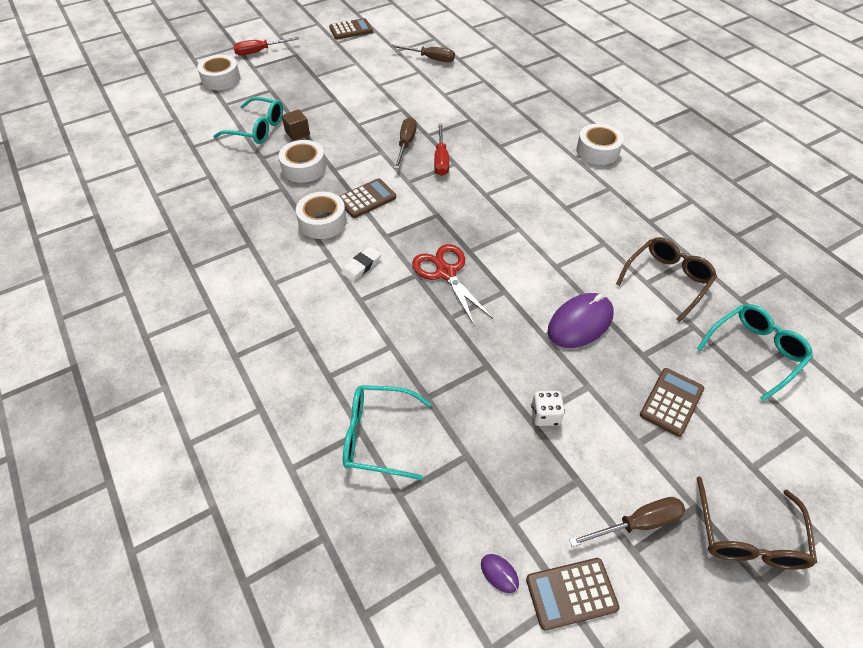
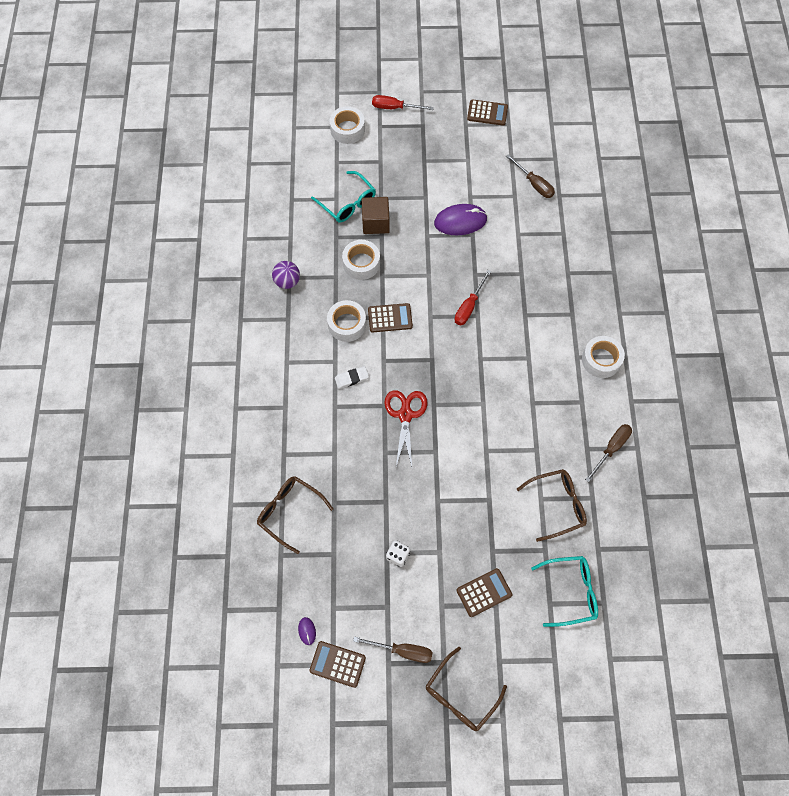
camera: 30 degrees right, 15 degrees up
brown cube [282,109,310,141] -> brown cube [362,197,390,234], size x1.56
turquoise glasses [343,385,431,480] -> brown glasses [257,476,333,554]
brown screwdriver [394,117,417,169] -> brown screwdriver moved to [585,424,632,482]
purple mouse [548,293,614,348] -> purple mouse moved to [434,204,488,235]
none -> purple ball [272,261,300,289]

